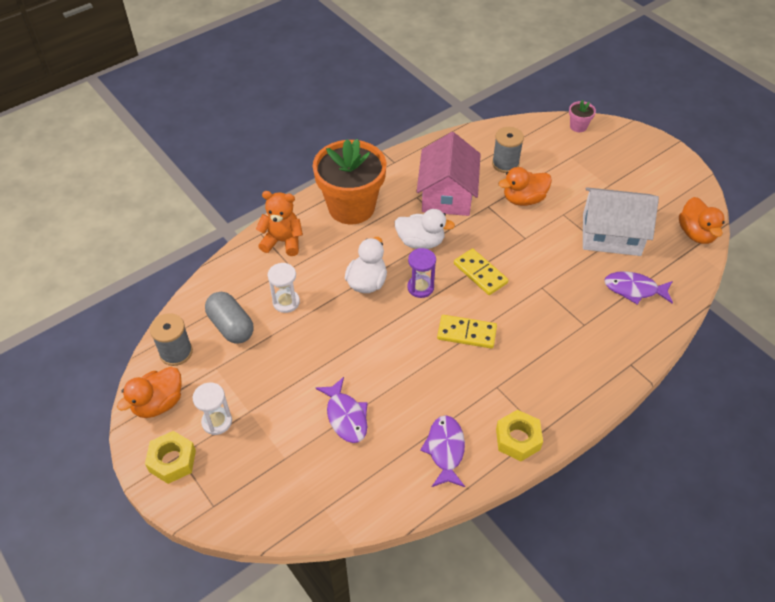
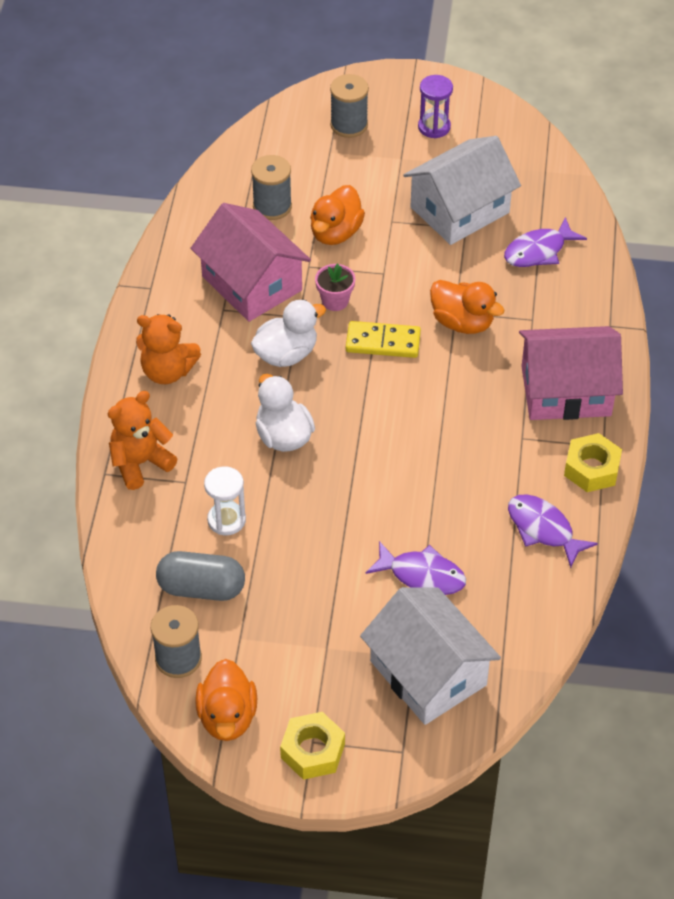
camera: 45 degrees left, 0 degrees up
white hourglass [193,382,232,435] -> none
orange flower pot [313,139,387,224] -> orange teddy bear [136,314,201,384]
purple hourglass [407,248,436,298] -> purple hourglass moved to [418,75,453,138]
yellow domino [437,315,497,349] -> none
pink flower pot [569,100,596,132] -> pink flower pot moved to [315,264,356,311]
orange duck [679,197,725,244] -> orange duck moved to [430,280,505,334]
none -> grey spool [330,74,369,138]
none -> white house [360,587,501,725]
none -> pink house [519,326,623,420]

